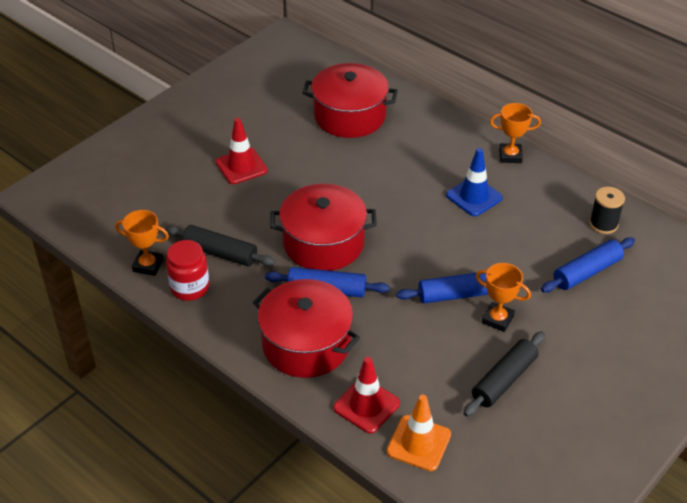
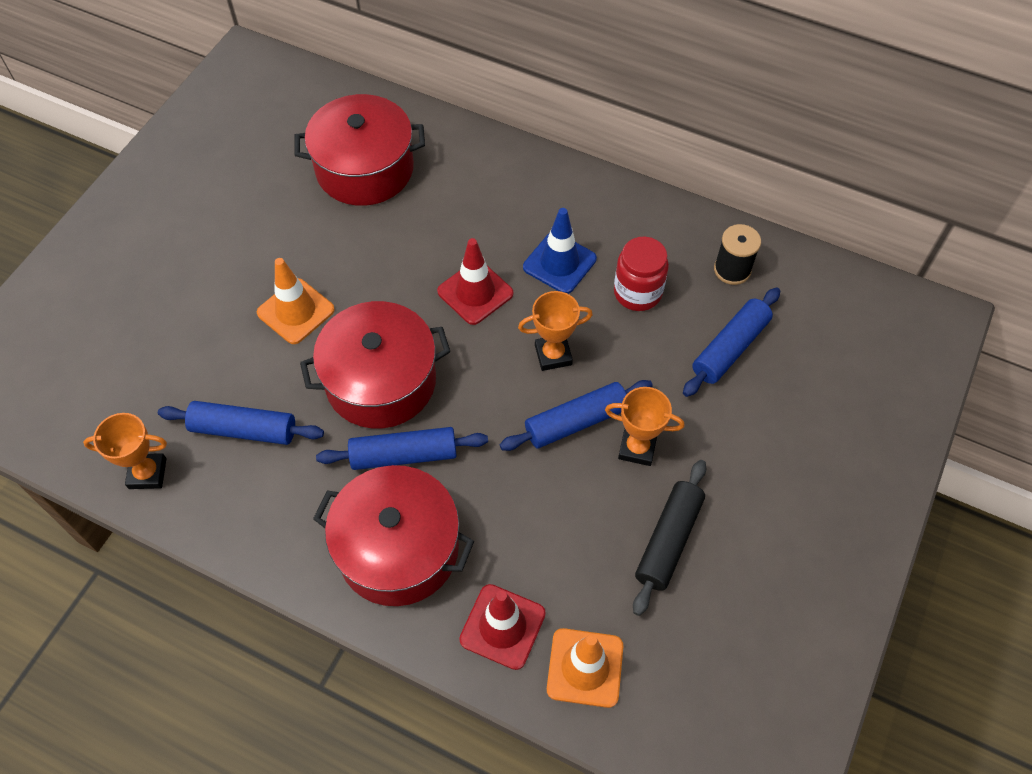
camera: 15 degrees left, 15 degrees up
black rolling pin [166,225,275,266] -> blue rolling pin [158,401,324,445]
red jar [166,240,209,301] -> red jar moved to [614,237,669,311]
red traffic cone [216,118,268,184] -> red traffic cone moved to [437,238,513,325]
orange trophy [490,103,541,163] -> orange trophy moved to [518,291,593,371]
none -> orange traffic cone [257,258,335,344]

